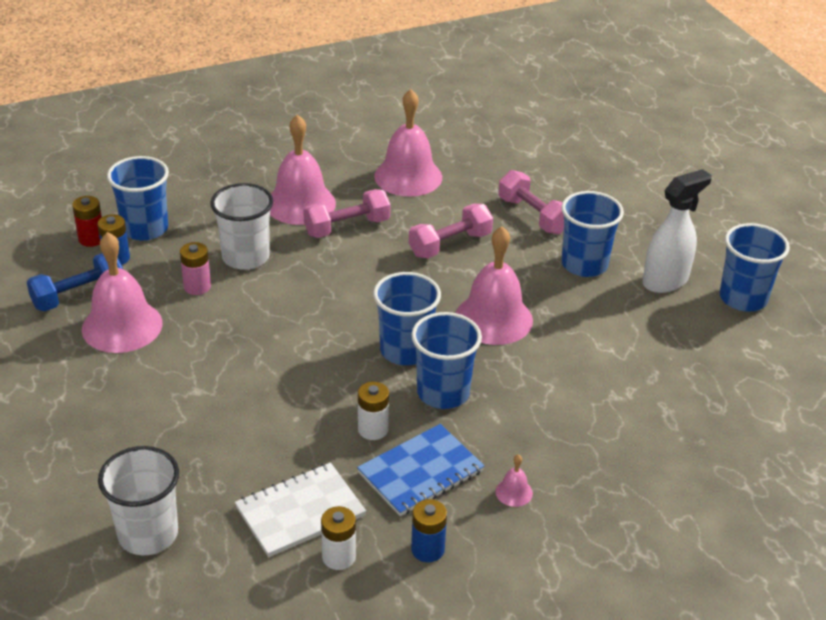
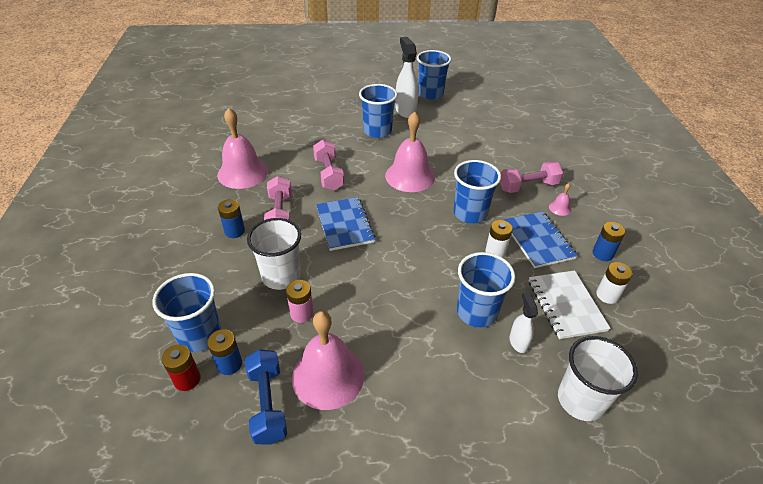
camera: 70 degrees left, 5 degrees up
pink bell [270,114,336,225] -> blue battery [218,199,245,238]
blue cup [373,272,441,365] -> blue cup moved to [457,252,515,328]
pink dumbbell [498,170,564,234] -> pink dumbbell moved to [500,161,563,193]
none -> blue notebook [316,197,375,251]
none -> white spray bottle [510,292,538,353]

